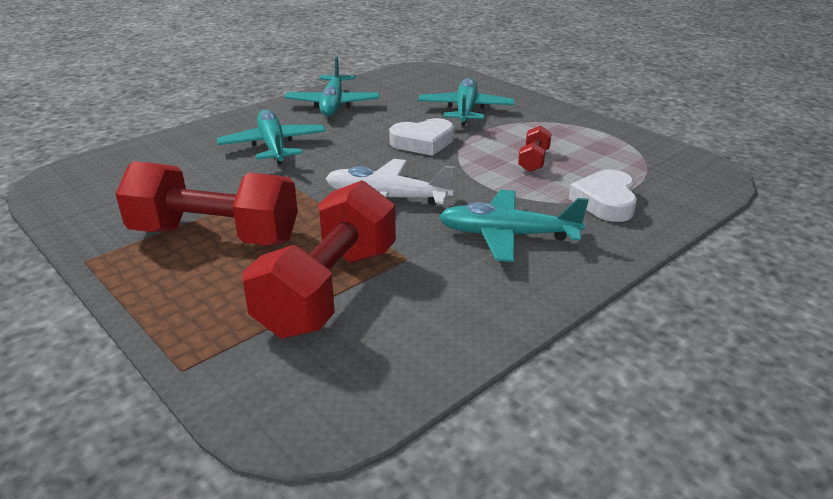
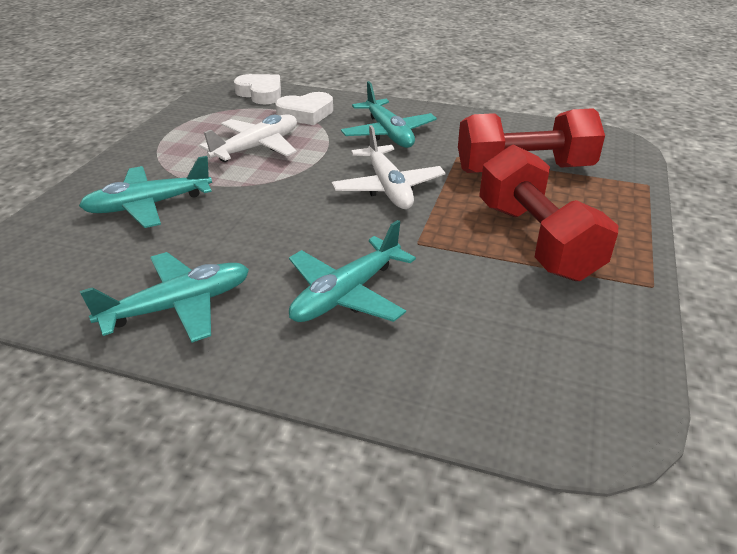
camera: 120 degrees left, 5 degrees up
white heart [389,118,454,156] -> white heart moved to [234,74,281,104]
red dumbbell [518,125,552,172] -> white plane [199,115,297,162]

